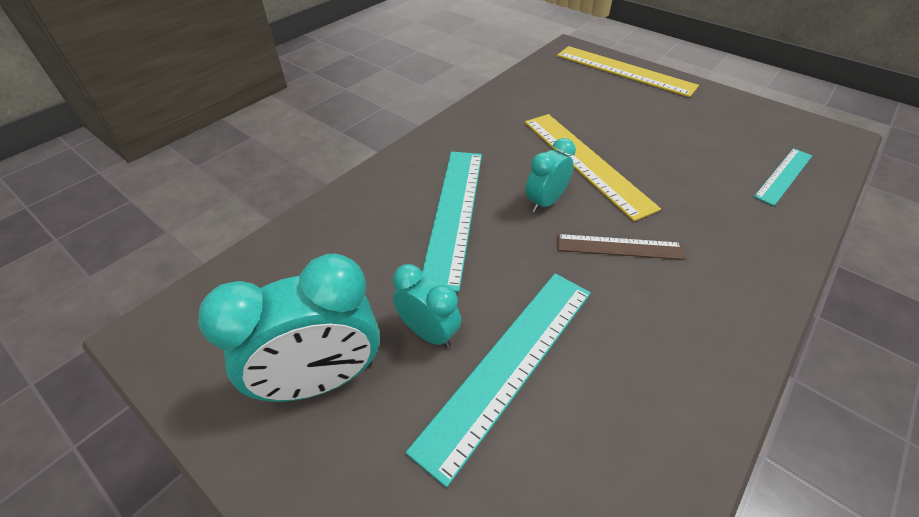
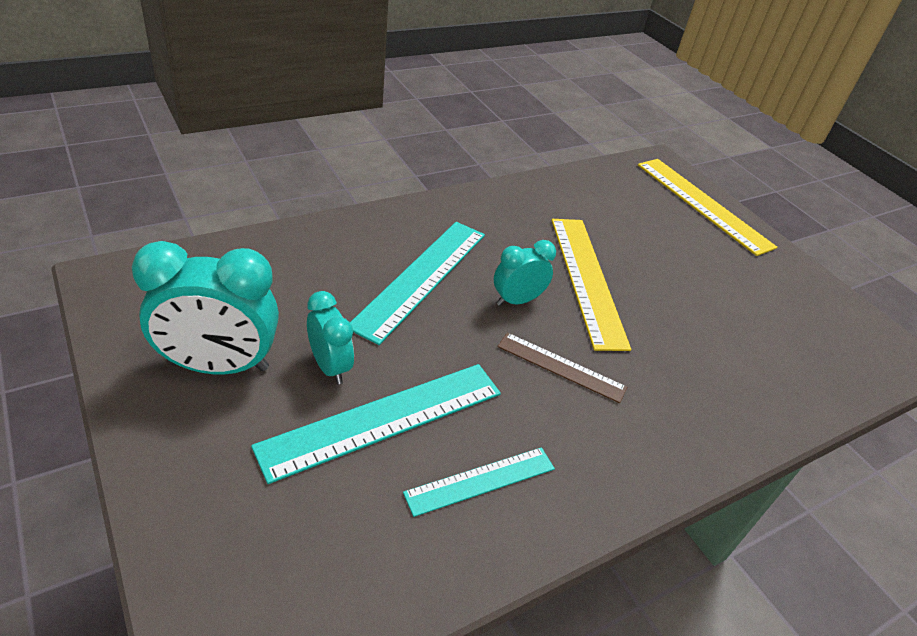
camera: 15 degrees right, 5 degrees down
turquoise ruler [754,148,812,206] -> turquoise ruler moved to [403,447,555,517]

